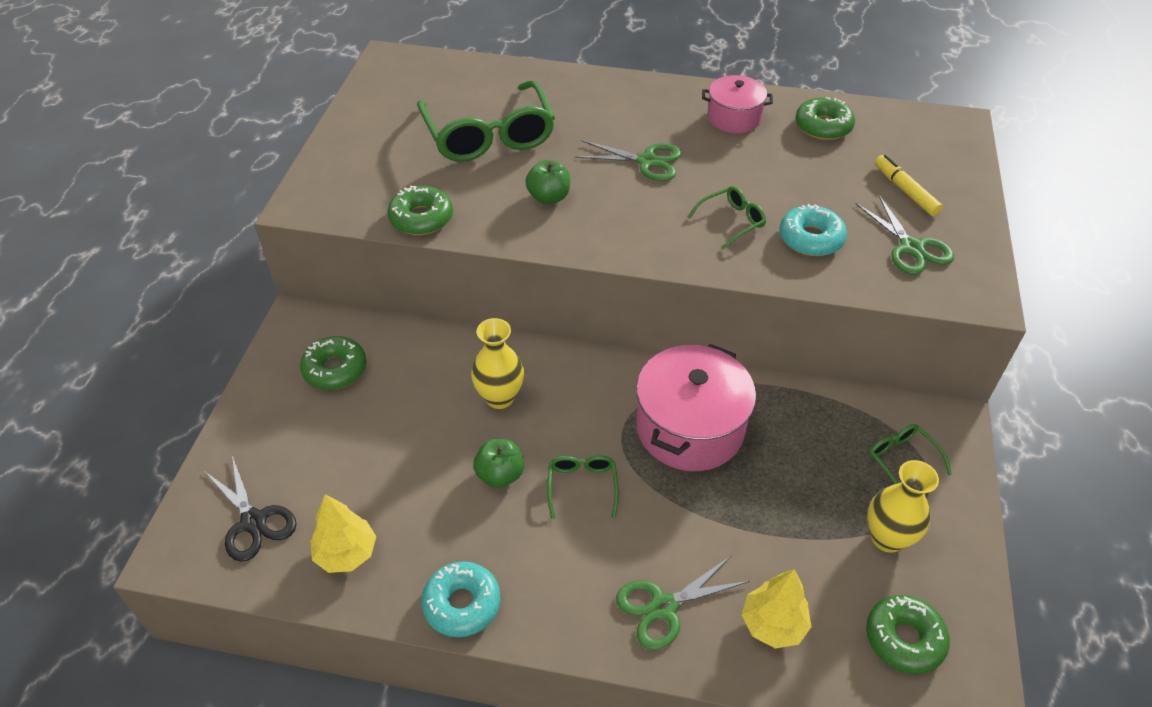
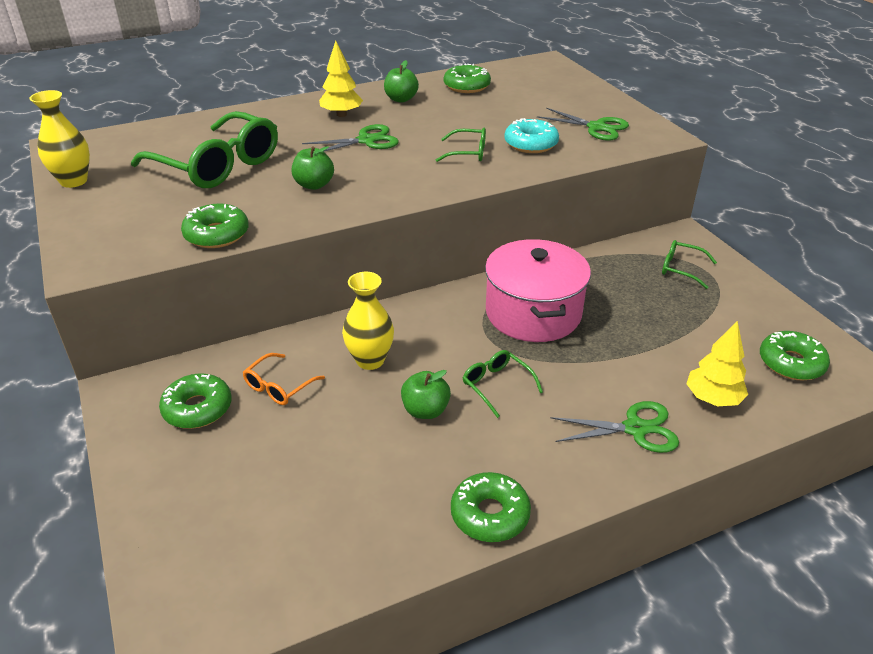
camera: 35 degrees left, 10 degrees down
black scissors [204,456,296,562] -> none
yellow tree [310,494,376,573] -> yellow tree moved to [319,40,363,117]
turquoise donut [421,561,501,637] -> green donut [451,472,531,542]
green scissors [616,555,750,650] -> green scissors turned 120 degrees counterclockwise [551,401,679,453]
green glasses [688,186,766,249] -> green glasses turned 75 degrees clockwise [436,128,486,162]
pink pot [702,75,773,133] -> green apple [384,60,419,103]
yellow vase [867,460,939,553] -> yellow vase moved to [30,90,90,188]
yellow marker [875,155,943,216] -> none
none -> orange glasses [243,353,325,405]

